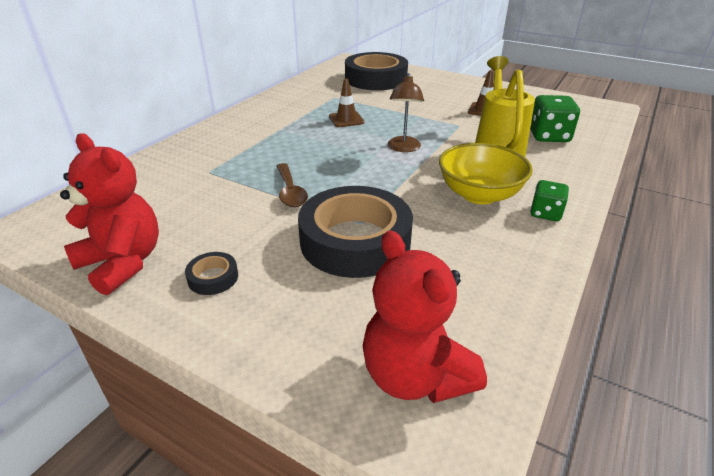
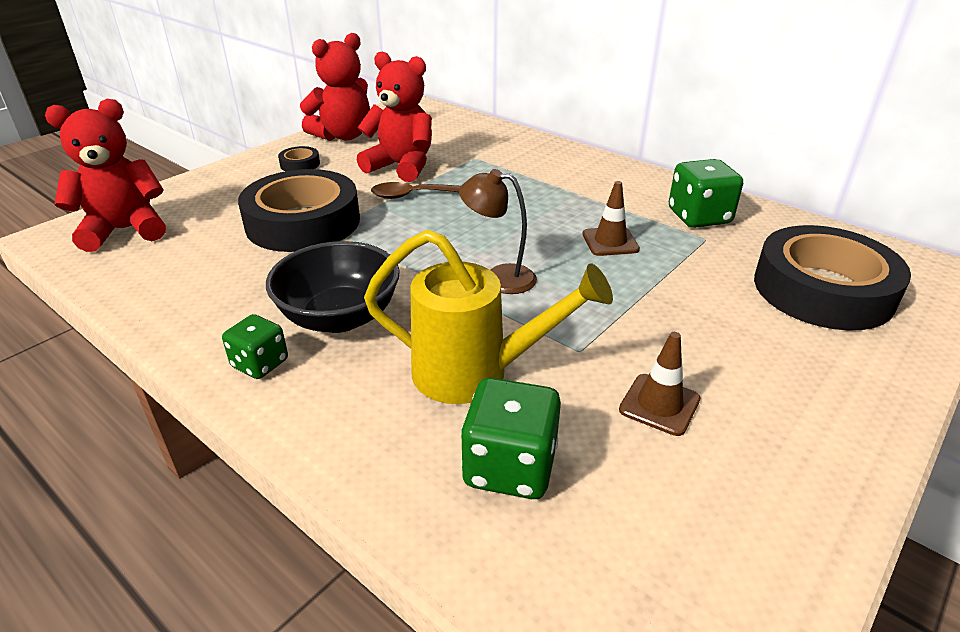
camera: 100 degrees right, 0 degrees up
yellow bowl [439,143,533,204] -> black bowl [266,241,400,333]
none -> red teddy bear [357,52,432,182]
none -> green dice [669,159,743,228]

